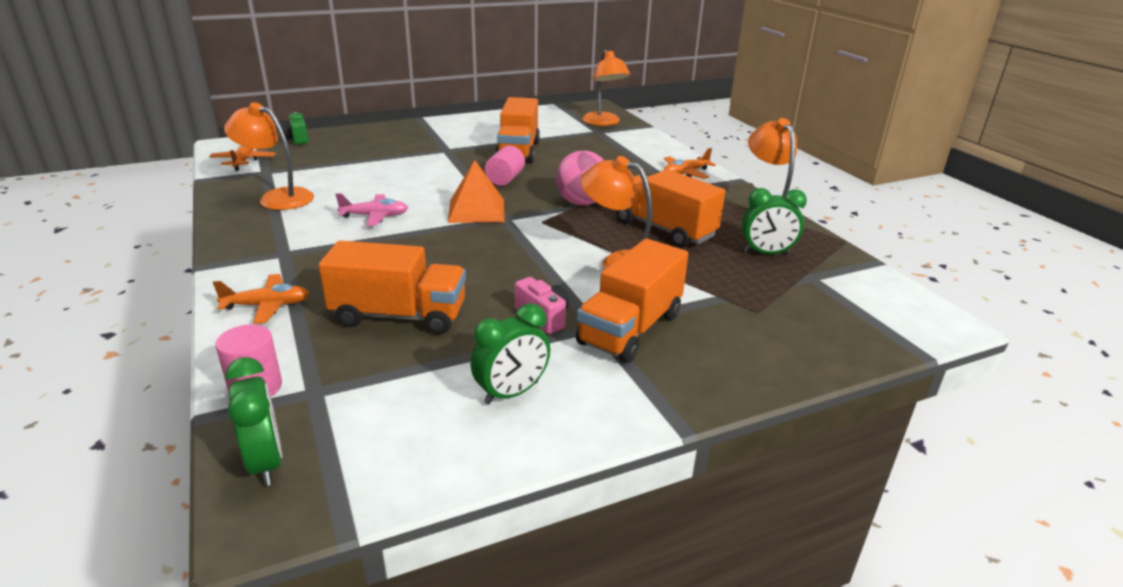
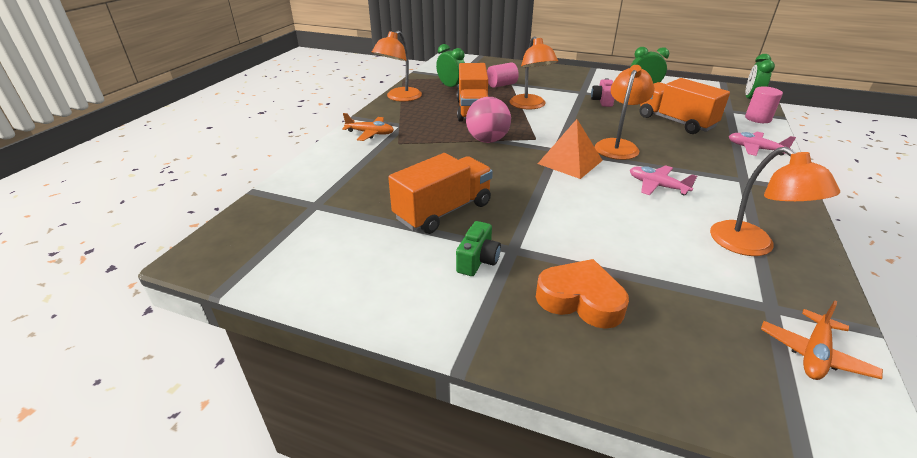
camera: 135 degrees left, 5 degrees up
orange plane [213,274,309,324] -> pink plane [729,132,796,156]
green camera [279,112,308,144] -> green camera moved to [456,221,501,276]
pink cylinder [485,146,525,186] -> pink cylinder moved to [487,62,519,88]
orange truck [576,239,688,363] -> none
orange lamp [582,50,630,126] -> orange lamp moved to [595,65,655,160]
none -> orange heart [536,259,629,329]

